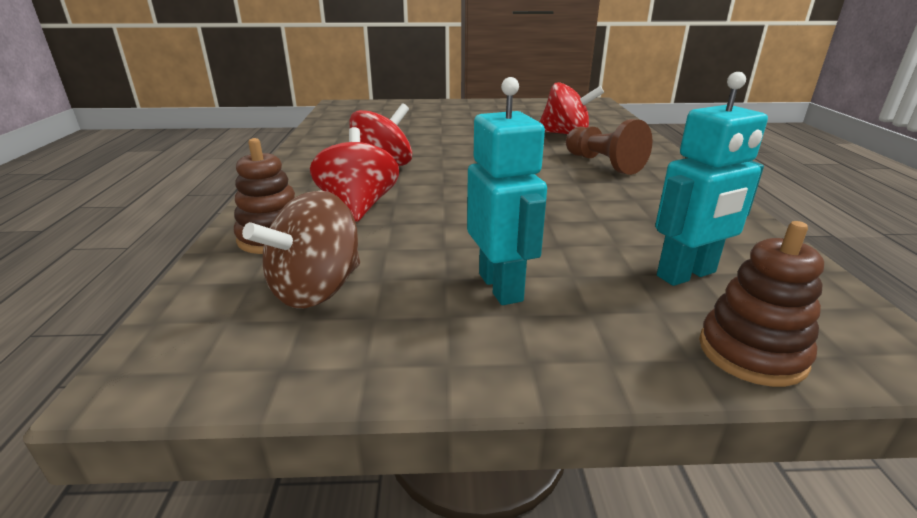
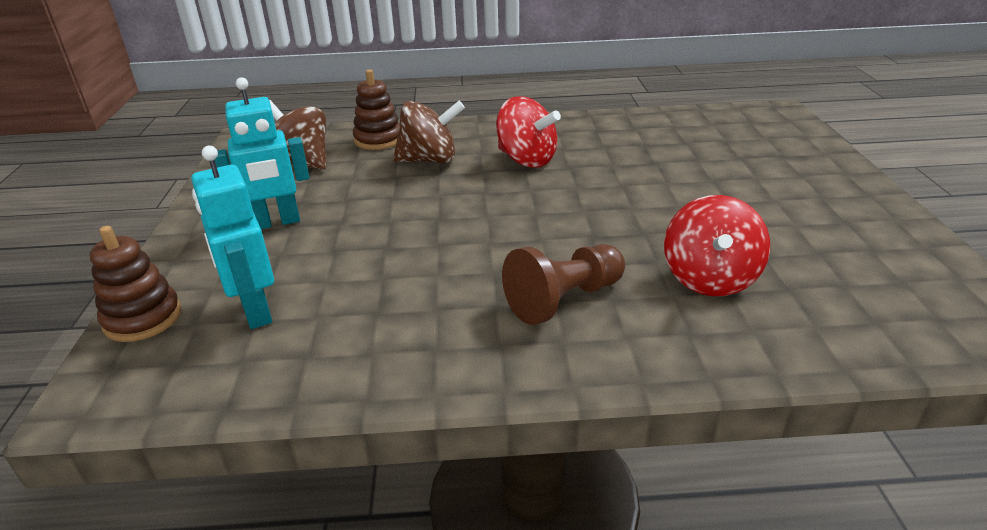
camera: 90 degrees right, 5 degrees up
red spinning top [310,127,399,222] -> brown spinning top [393,101,465,163]

